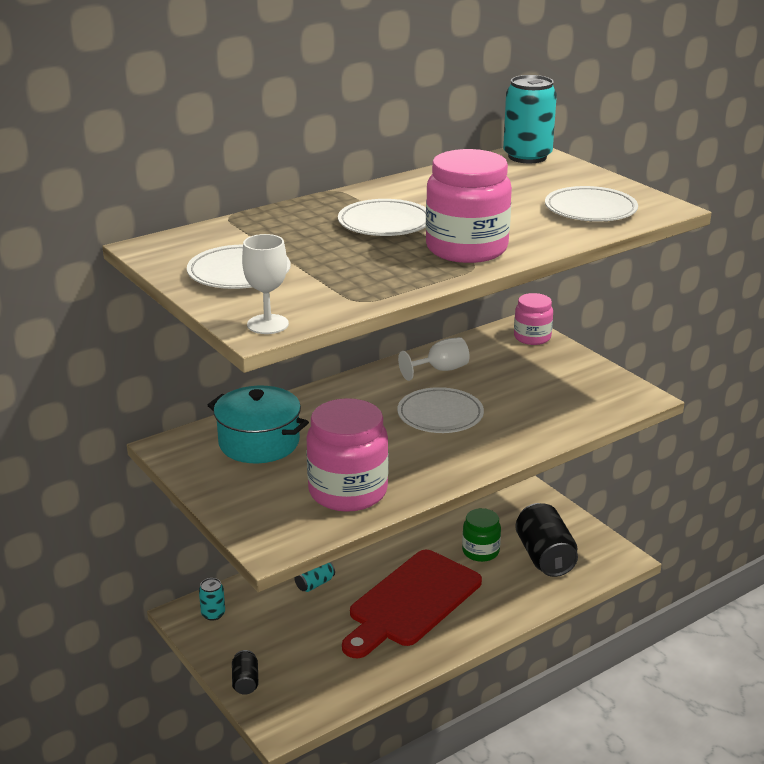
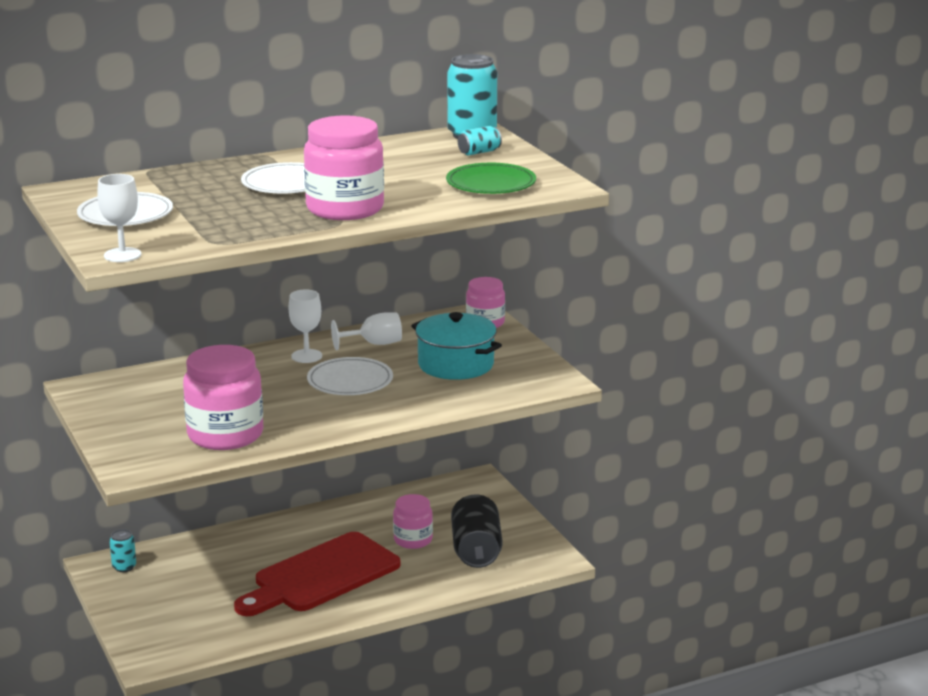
camera: 10 degrees right, 5 degrees down
turquoise pot [207,386,309,463] -> turquoise pot moved to [411,312,502,380]
black can [232,650,259,695] -> none
turquoise can [294,562,335,592] -> turquoise can moved to [458,126,502,156]
green jar [462,508,501,562] -> pink jar [393,494,433,549]
white plate [545,186,638,221] -> green plate [446,163,536,194]
none -> white goblet [289,290,322,363]

